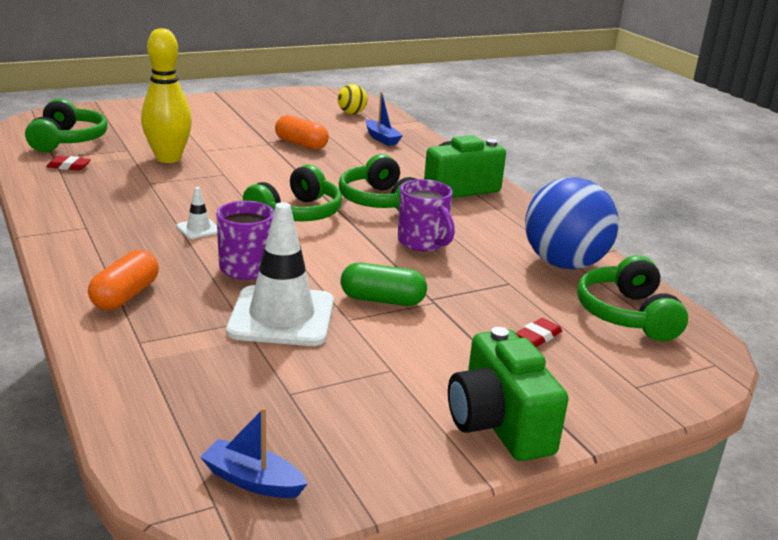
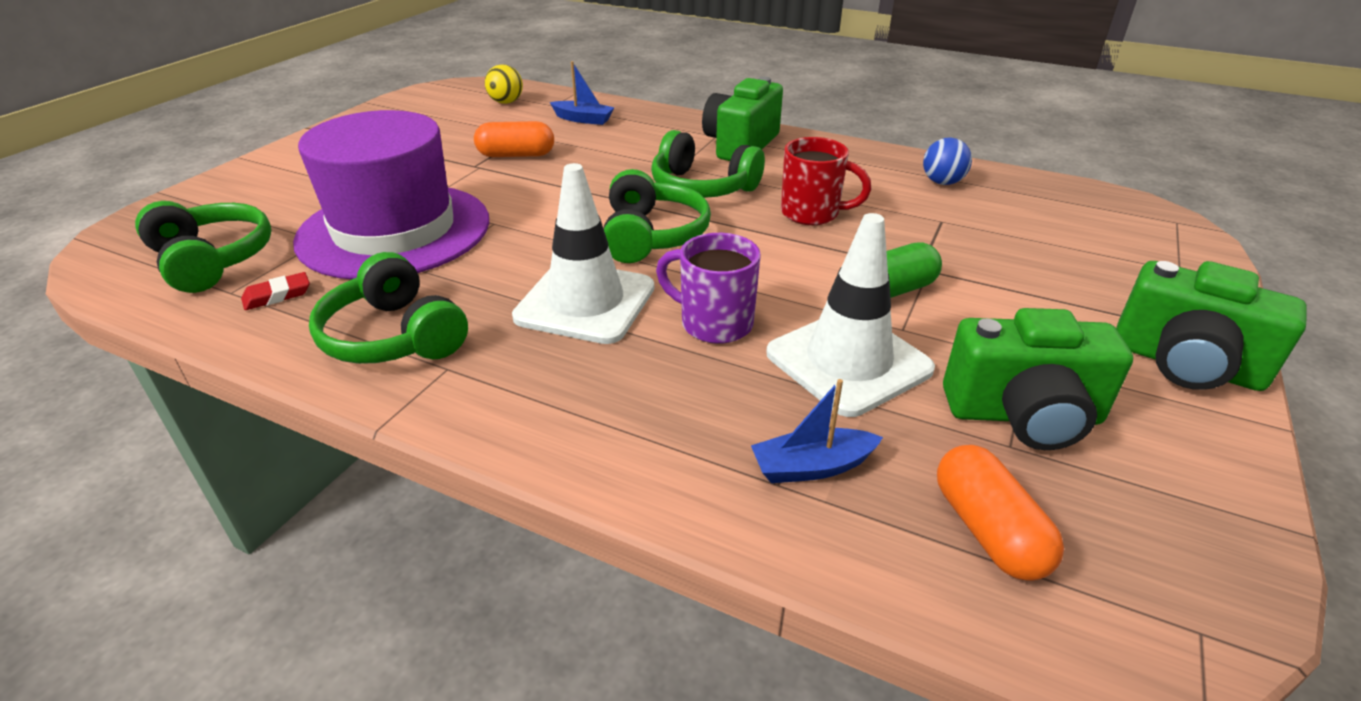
camera: 35 degrees left, 10 degrees up
orange capsule [88,250,159,310] -> orange capsule moved to [937,445,1064,581]
yellow bowling pin [141,28,192,163] -> purple hat [293,110,489,279]
white traffic cone [177,187,217,239] -> white traffic cone [512,163,654,344], size x2.30
blue boat [200,407,307,498] -> blue boat moved to [751,379,883,483]
purple mug [398,179,455,251] -> red mug [781,137,871,225]
red eraser [516,318,562,347] -> none
blue ball [525,177,619,269] -> blue ball [923,137,972,185], size x0.47
green headphones [577,255,688,341] -> green headphones moved to [309,252,468,364]
none -> green camera [943,308,1133,450]

